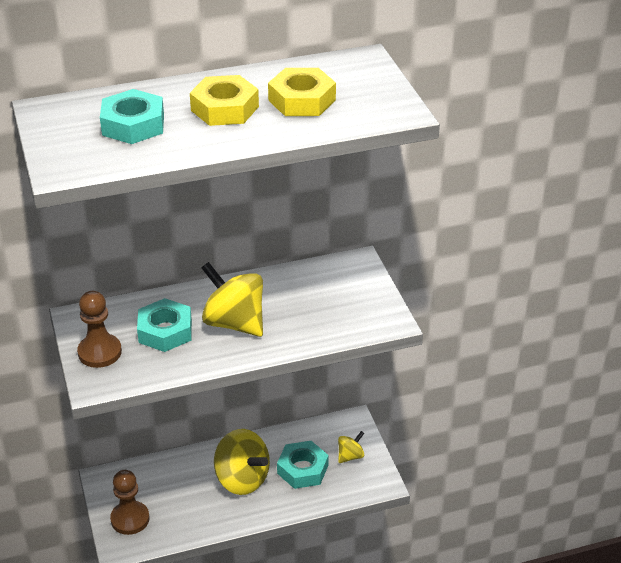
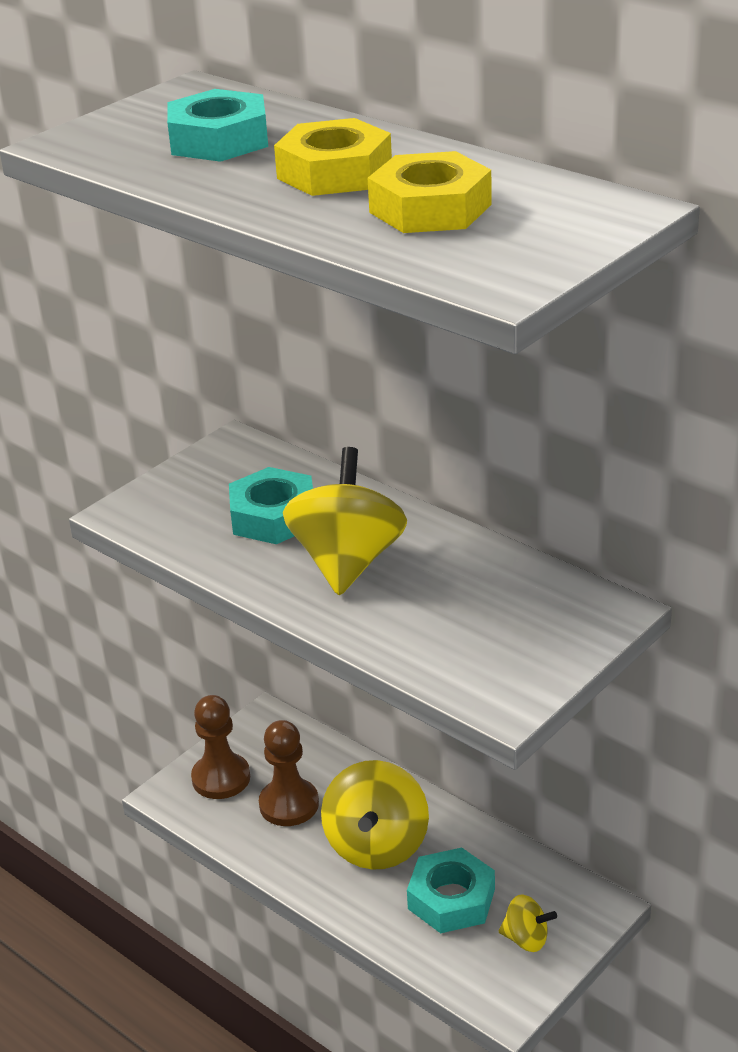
camera: 60 degrees right, 5 degrees down
brown pawn [77,291,122,368] -> brown pawn moved to [259,720,319,826]

